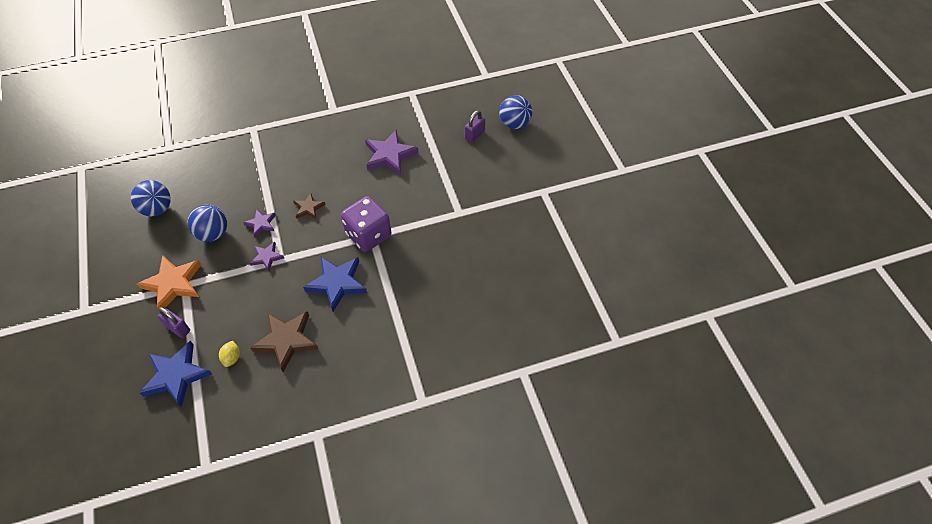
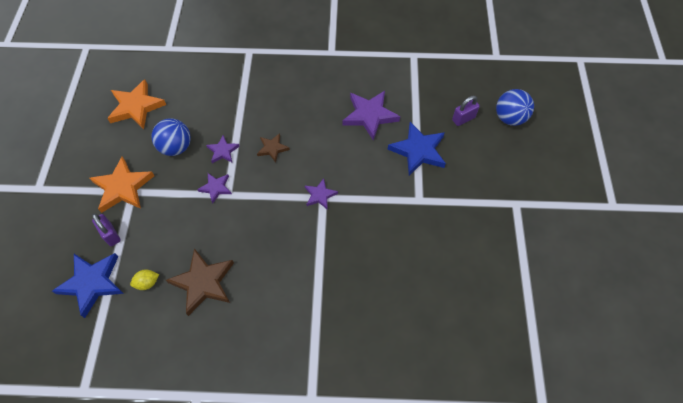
camera: 20 degrees right, 5 degrees up
blue ball [131,180,171,216] -> orange star [107,80,166,129]
yellow lemon [219,341,240,367] -> yellow lemon turned 45 degrees clockwise [130,270,159,290]
blue star [303,257,367,311] -> blue star moved to [388,122,446,175]
purple dice [341,196,391,252] -> purple star [305,178,338,210]

